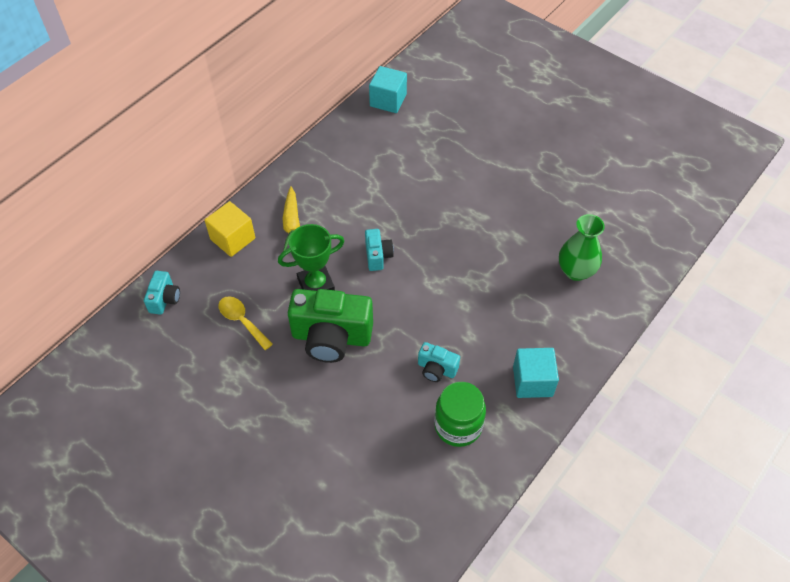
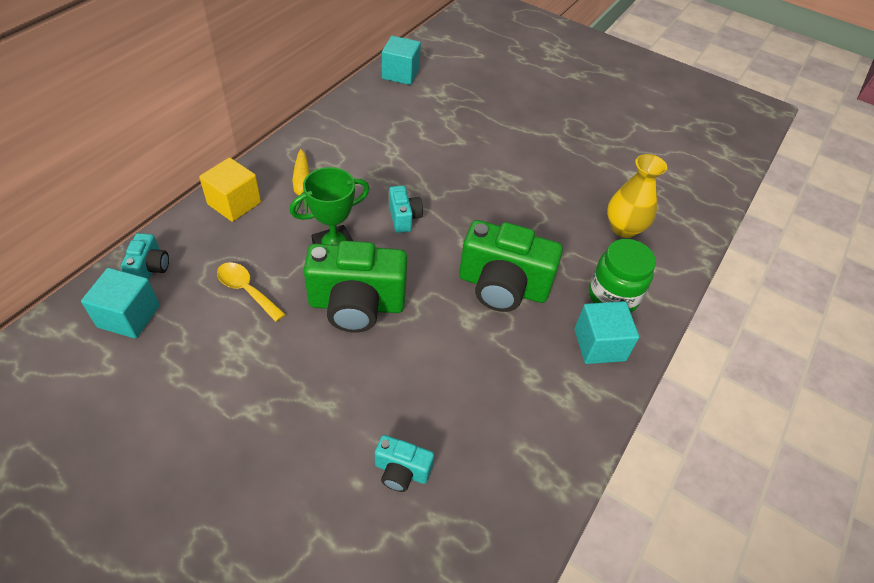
camera: 10 degrees left, 5 degrees down
turquoise camera [418,342,460,382] -> turquoise camera moved to [375,435,434,492]
green jar [434,382,486,447] -> green jar moved to [589,239,656,313]
green vase [559,214,605,281] -> yellow vase [607,154,667,238]
none -> turquoise cube [81,268,160,339]
none -> green camera [459,220,563,312]

